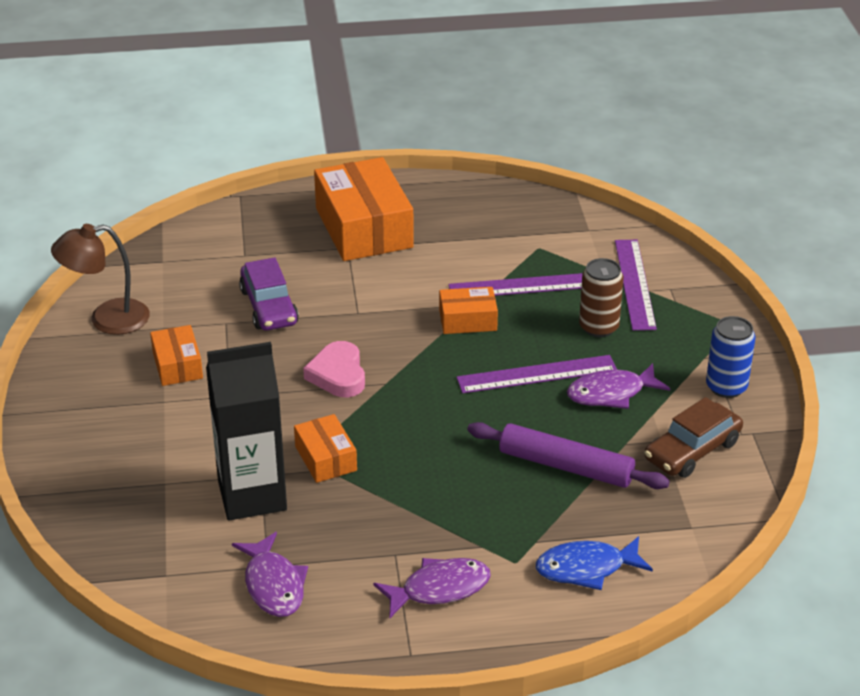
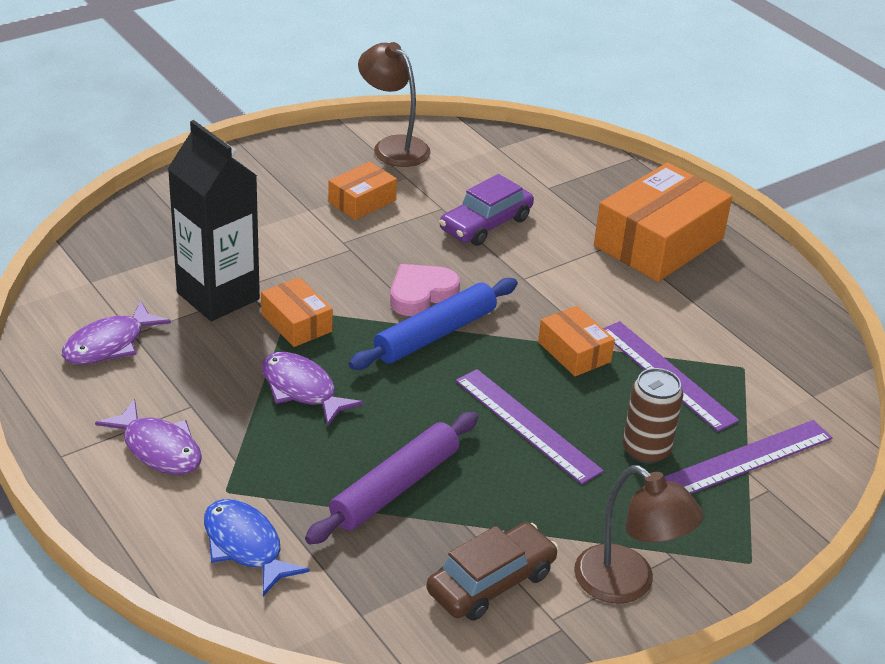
camera: 60 degrees right, 0 degrees up
orange box [294,414,357,483] -> orange box turned 75 degrees counterclockwise [261,277,333,347]
purple rolling pin [468,422,670,489] -> purple rolling pin turned 45 degrees clockwise [305,412,478,544]
purple fish [567,363,670,409] -> purple fish moved to [261,352,364,427]
brown car [645,397,743,478] -> brown car turned 120 degrees clockwise [427,522,558,621]
blue can [706,316,755,398] -> brown lamp [574,465,703,604]
none -> blue rolling pin [349,278,518,370]

